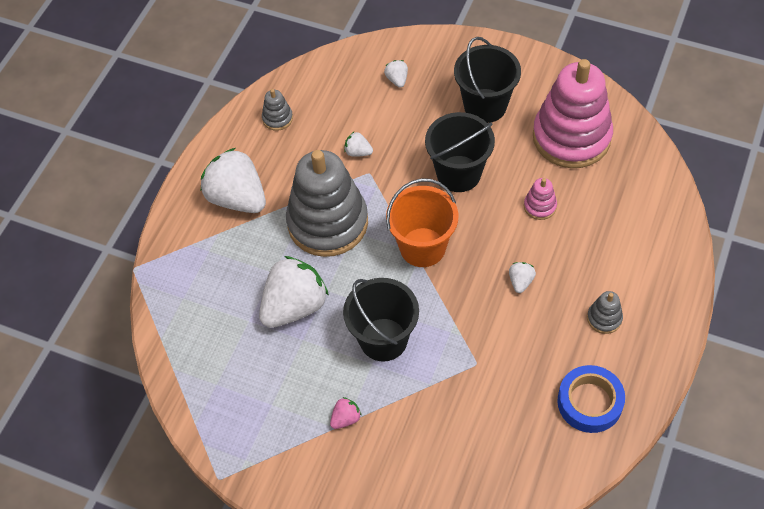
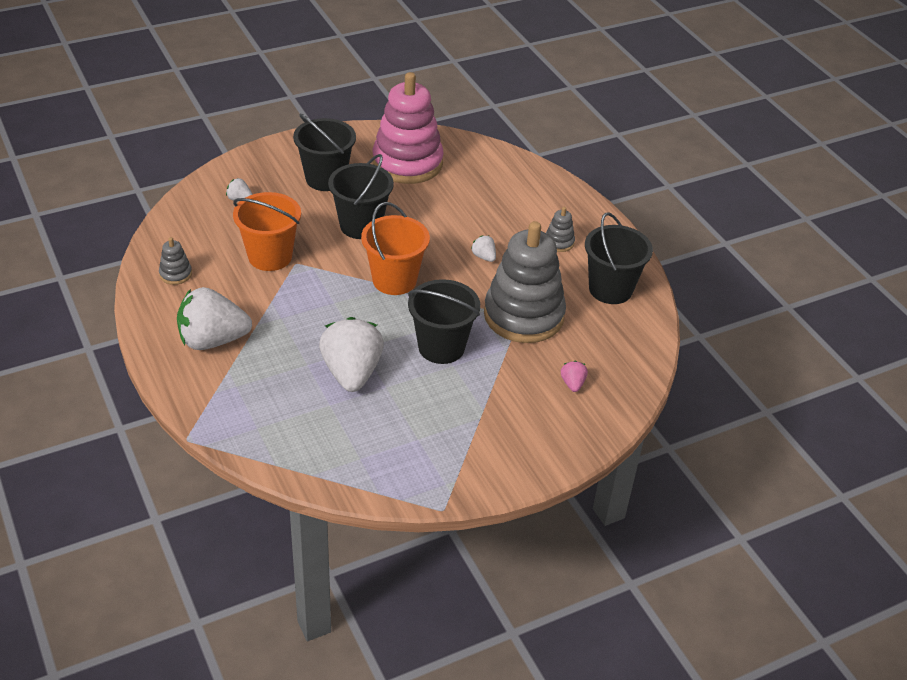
camera: 55 degrees left, 15 degrees down
grey stacking toy [286,150,368,257] -> grey stacking toy moved to [484,221,566,343]
pink strawberry [330,397,362,429] -> pink strawberry moved to [561,361,588,392]
white strawberry [344,132,373,157] -> orange bucket [233,192,301,271]
pink stacking toy [524,178,557,220] -> none
blue tape [557,365,625,433] -> black bucket [585,213,653,304]

